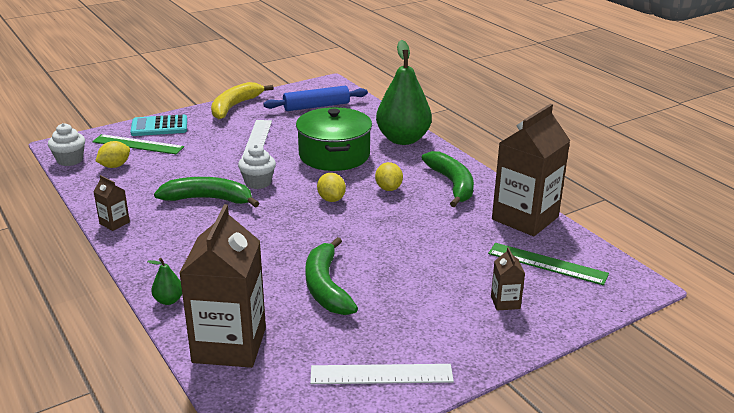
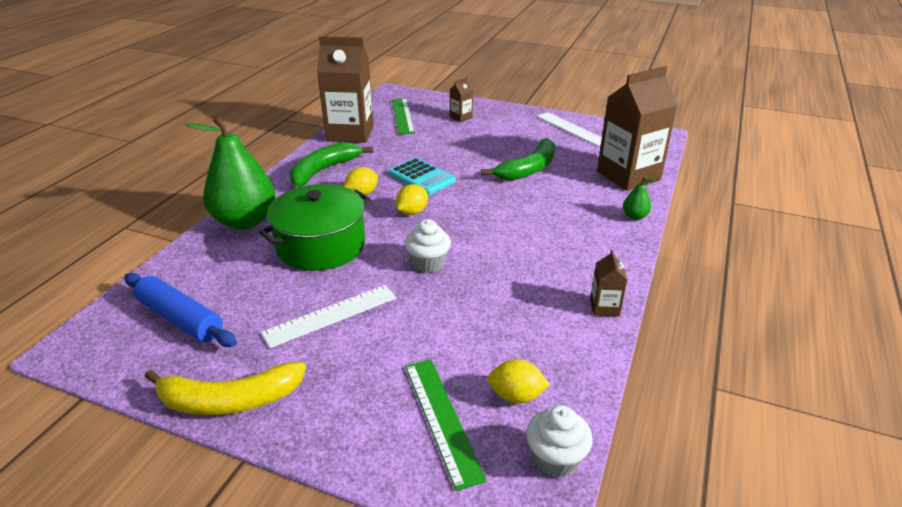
camera: 125 degrees left, 5 degrees up
turquoise calculator [130,114,187,136] -> turquoise calculator moved to [389,158,456,195]
green banana [154,177,260,208] -> none

